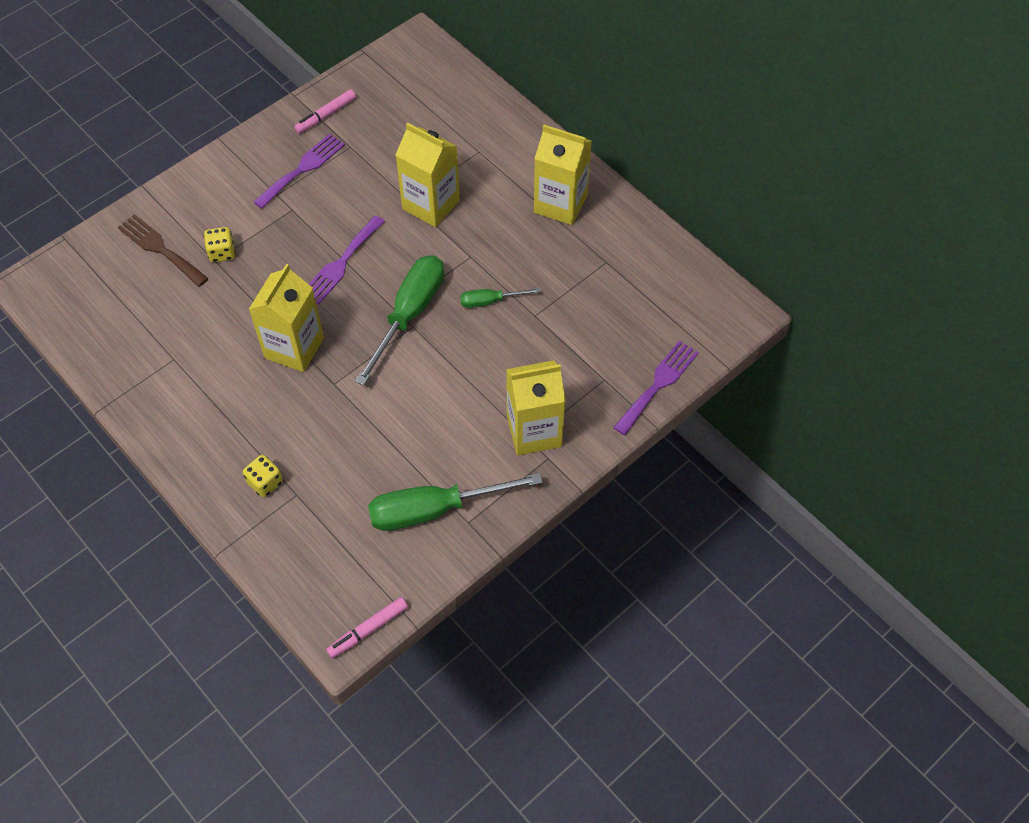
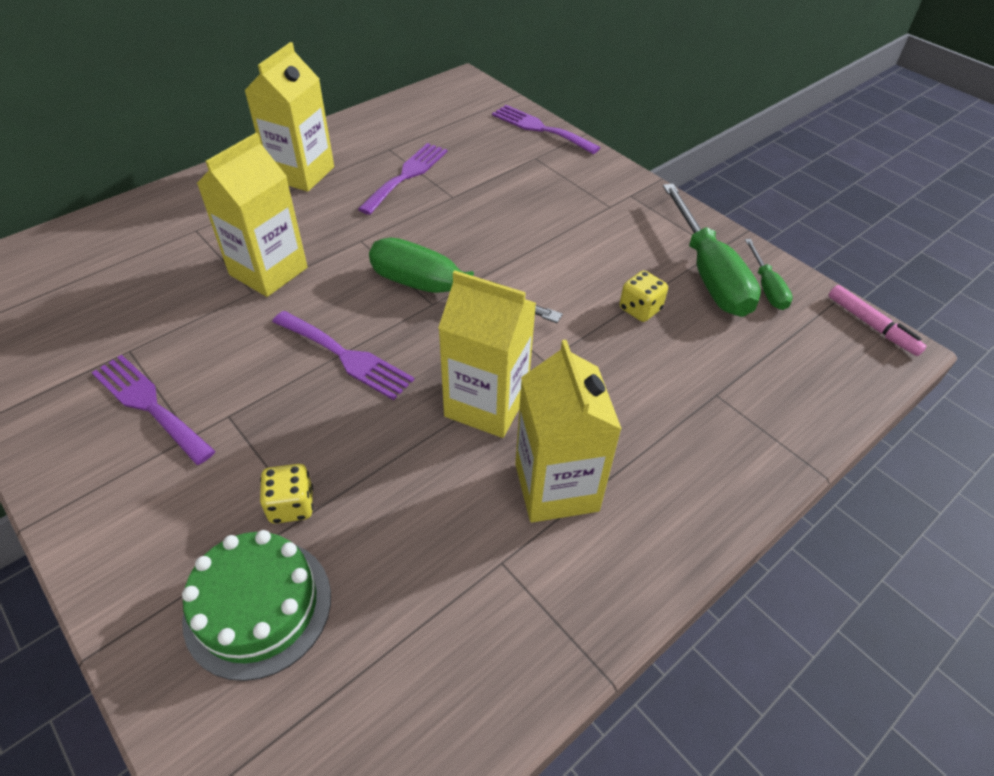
camera: 90 degrees left, 10 degrees down
brown fork [118,214,209,287] -> green cake [182,530,331,681]
yellow dice [243,455,283,497] -> yellow dice moved to [620,270,668,322]
pink marker [294,89,356,133] -> none
green screwdriver [460,288,541,308] -> green screwdriver moved to [745,239,793,310]
yellow carton [506,360,566,455] -> yellow carton moved to [515,340,622,523]
none -> purple fork [358,143,448,215]

